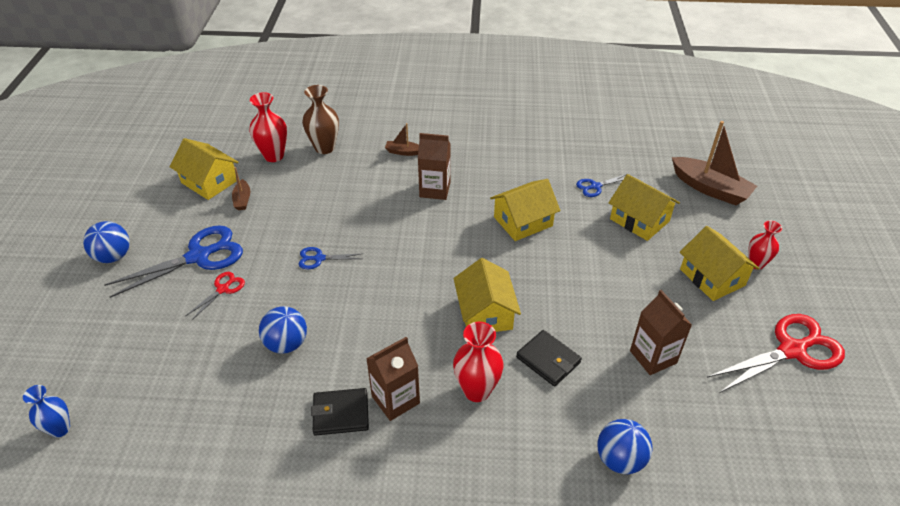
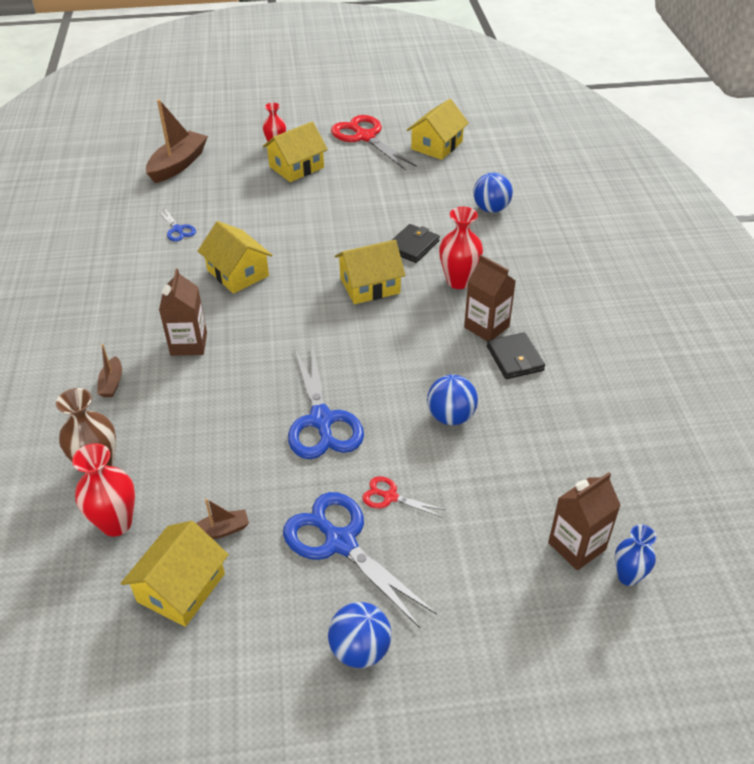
camera: 100 degrees left, 0 degrees up
blue scissors [299,247,362,269] -> blue scissors [288,345,364,459], size x2.05
yellow house [609,174,680,241] -> yellow house moved to [407,99,469,160]
brown carton [630,290,692,375] -> brown carton moved to [548,472,621,570]

